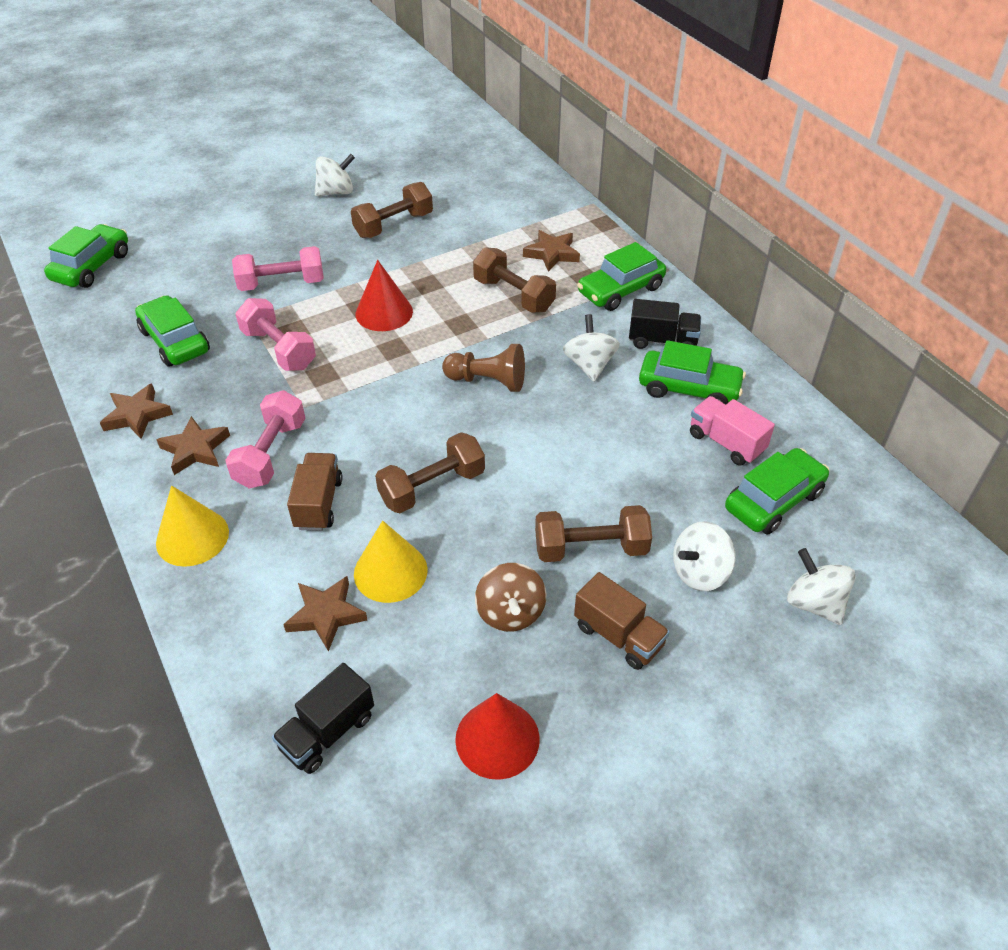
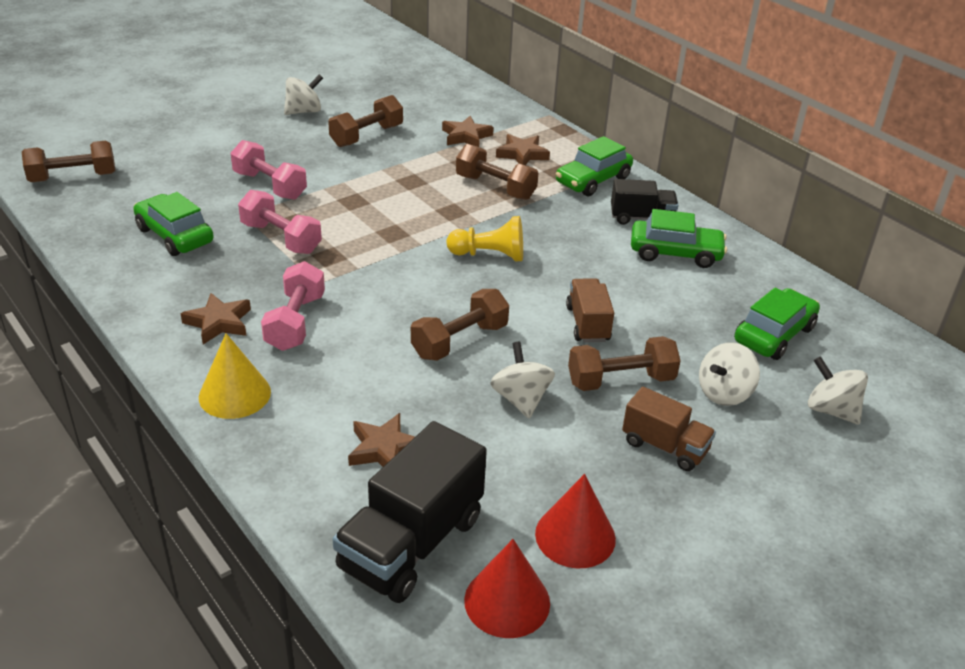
camera: 10 degrees left, 10 degrees down
green car [44,224,128,288] -> brown dumbbell [22,141,116,182]
brown star [100,383,173,439] -> brown star moved to [442,116,494,147]
pink dumbbell [232,246,324,291] -> pink dumbbell turned 60 degrees clockwise [231,140,307,200]
black truck [272,663,374,774] -> black truck [332,421,487,603], size x1.71
brown truck [287,453,343,531] -> brown truck moved to [566,278,614,342]
yellow cone [354,521,428,603] -> none
red cone [355,260,413,331] -> red cone moved to [464,539,550,638]
brown pawn [442,344,525,392] -> yellow pawn [447,216,523,262]
brown spinning top [475,563,546,632] -> none
white spinning top [563,314,620,382] -> white spinning top moved to [490,342,555,418]
pink truck [690,396,775,466] -> none

